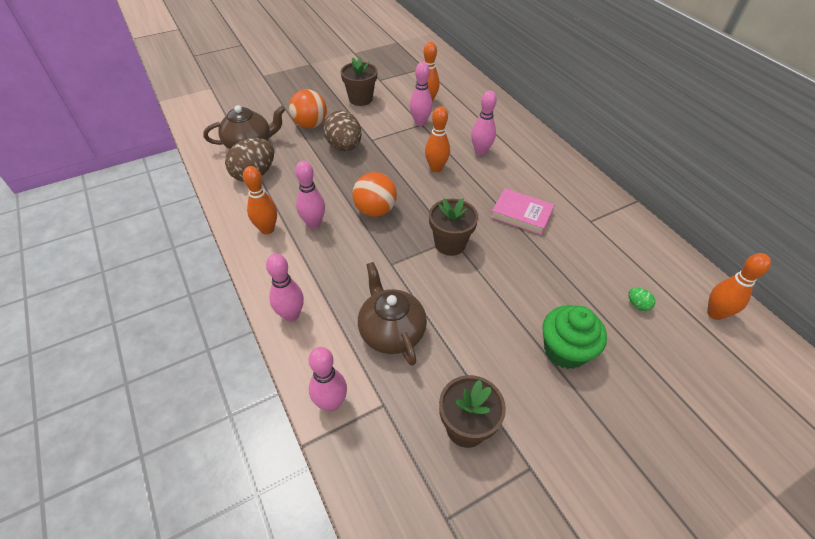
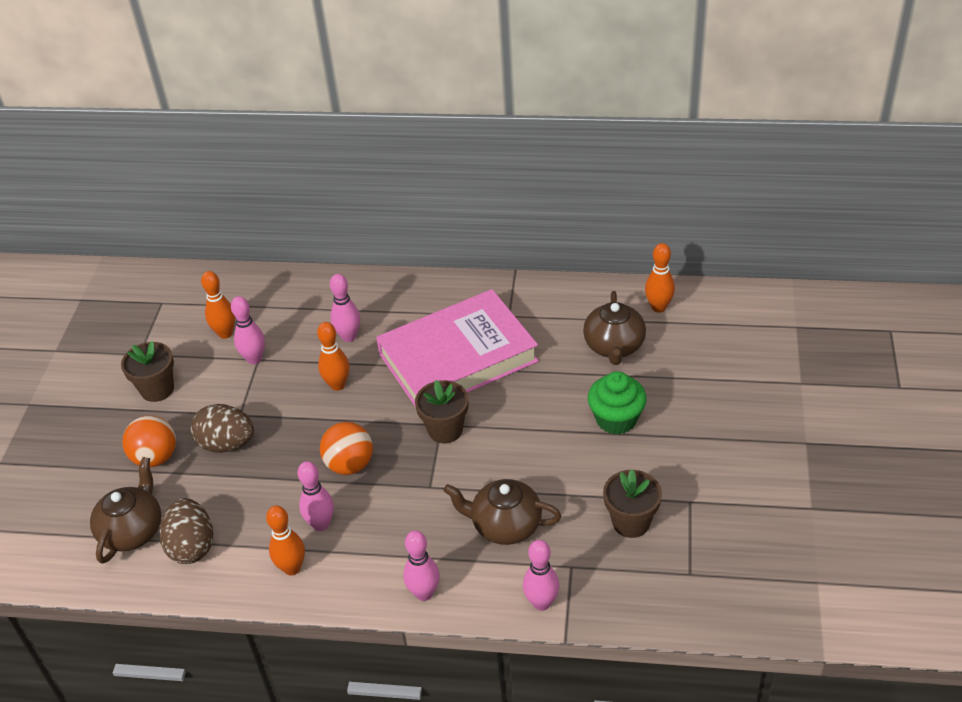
camera: 50 degrees left, 5 degrees down
pink book [491,188,555,235] -> pink book [376,289,539,407], size x2.24
green egg [628,288,656,311] -> brown teapot [583,291,646,365]

